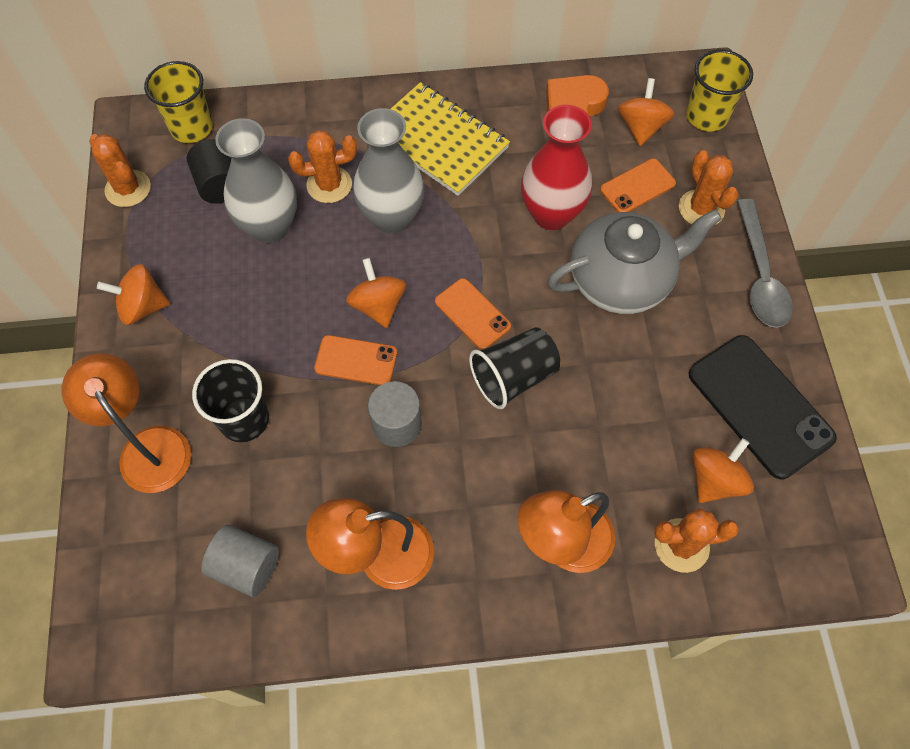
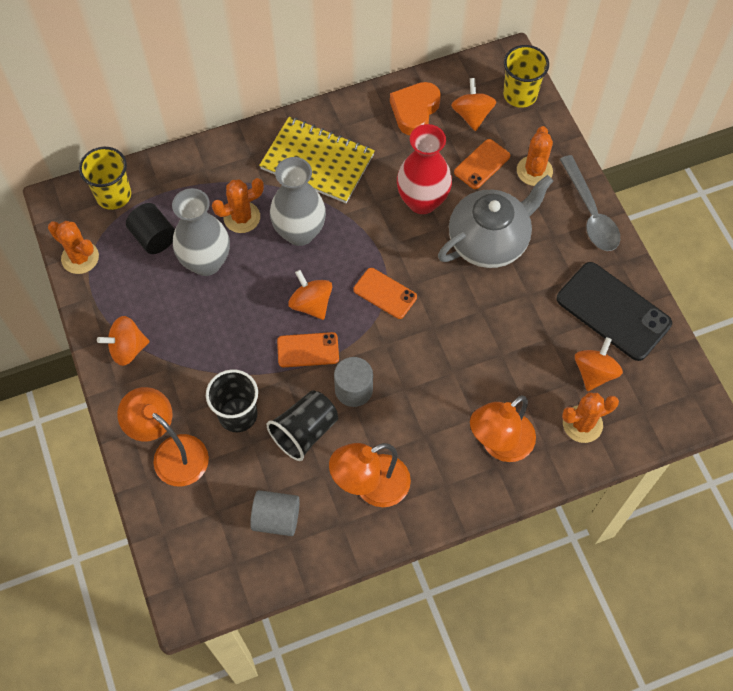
camera: 15 degrees left, 0 degrees up
black cup [469,327,560,409] -> black cup moved to [267,390,338,461]
orange cactus [679,150,738,225] -> orange cactus turned 45 degrees clockwise [517,126,553,186]

